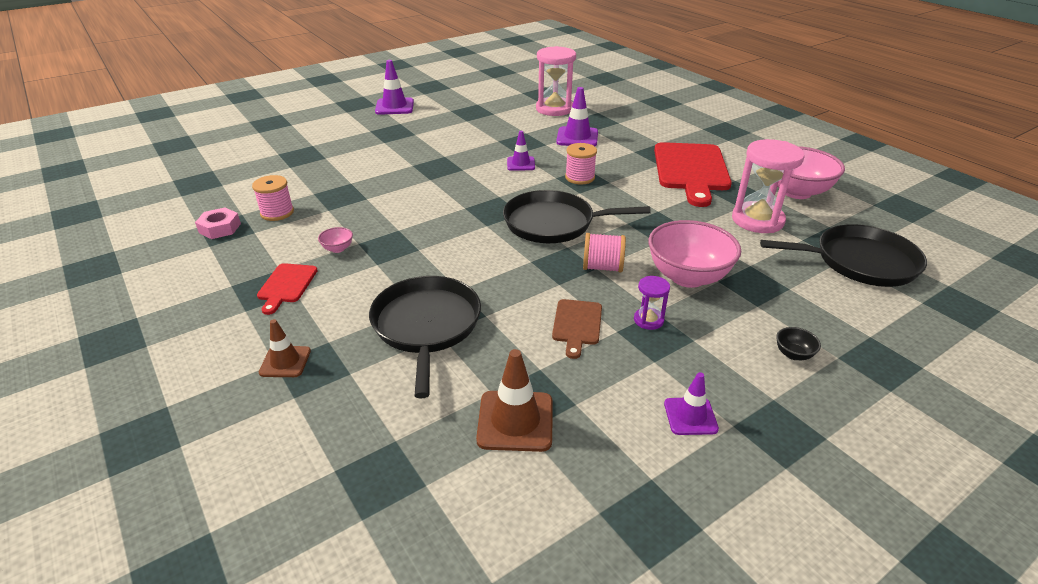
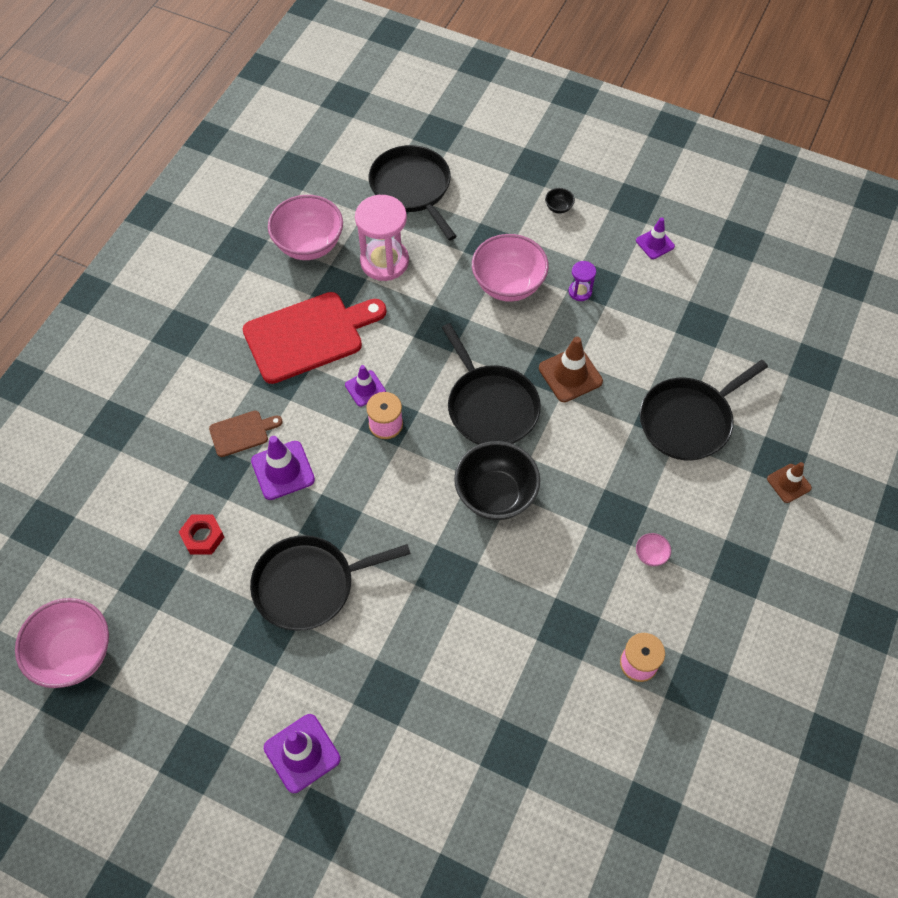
camera: 120 degrees left, 25 degrees up
pink nut [195,207,241,239] -> none
red cutting board [257,263,318,315] -> none
brown traffic cone [476,349,553,452] -> brown traffic cone moved to [539,337,603,402]
purple traffic cone [507,131,535,171] -> purple traffic cone moved to [345,365,386,407]
pink hourglass [536,46,576,116] -> red nut [179,514,224,555]
brown cutting board [552,299,602,359] -> brown cutting board moved to [209,411,283,457]
pink spool [583,233,626,273] -> none
none -> pink bowl [15,598,109,688]
none -> black pan [250,535,411,631]
none -> black bowl [454,441,540,520]

